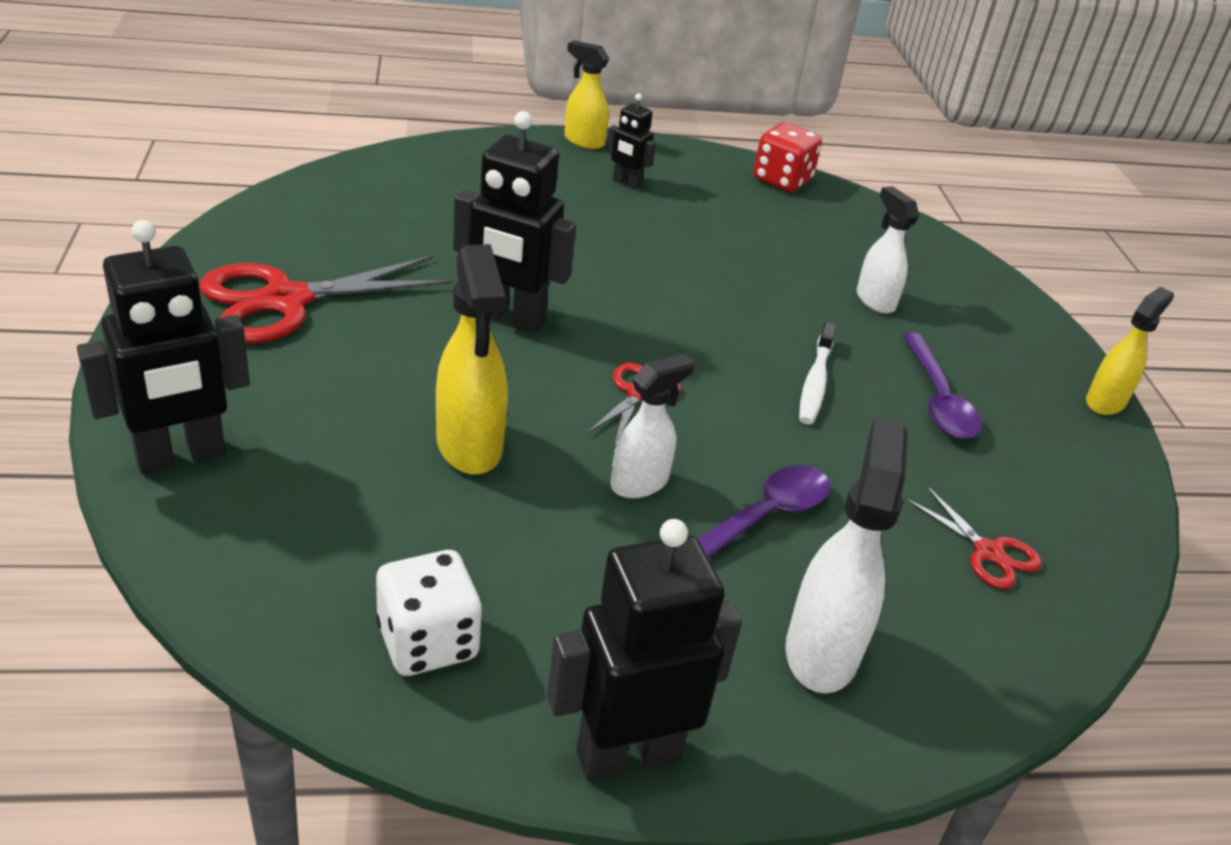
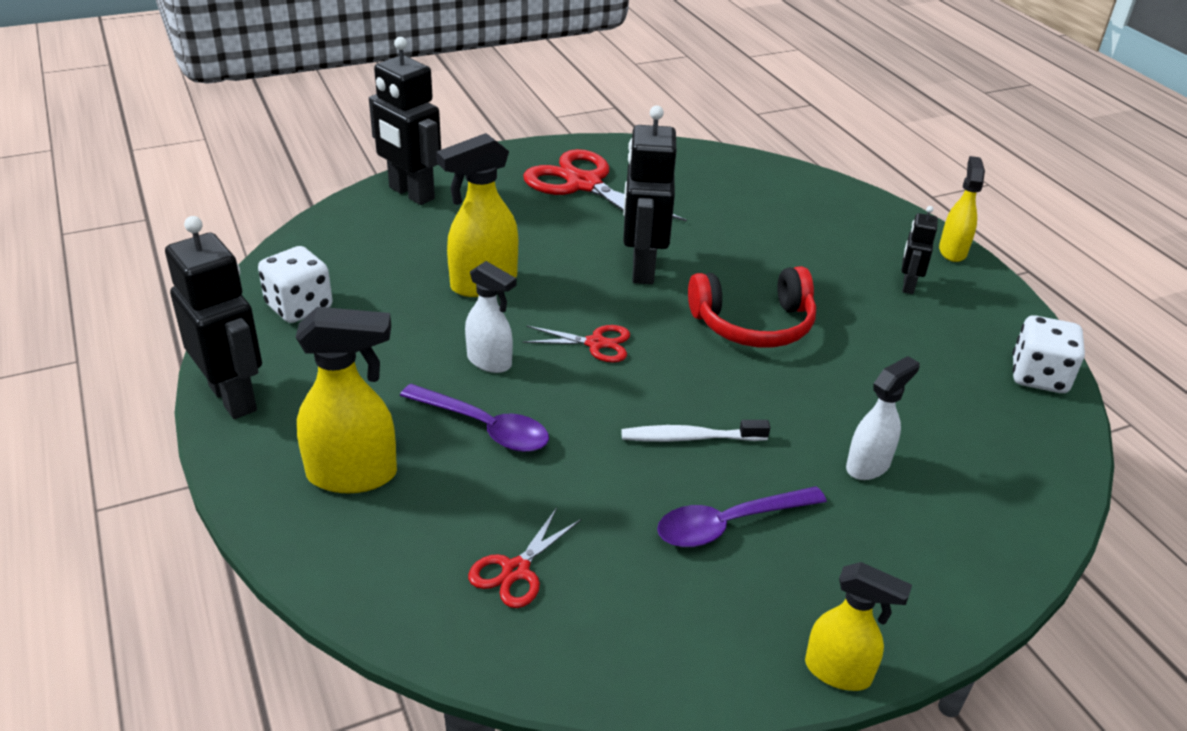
camera: 75 degrees right, 0 degrees up
red dice [753,122,822,192] -> white dice [1012,315,1085,393]
white spray bottle [785,418,908,693] -> yellow spray bottle [296,307,397,493]
none -> red headphones [688,266,816,348]

